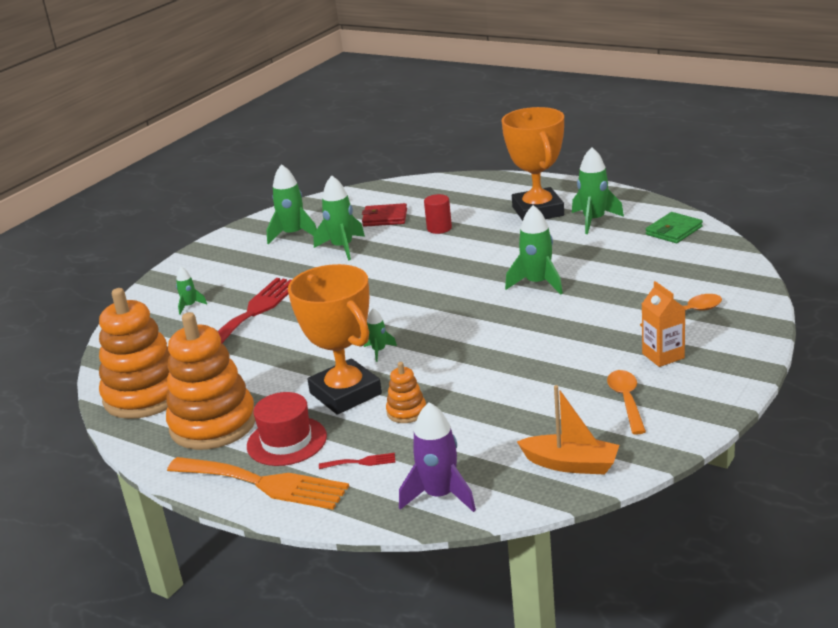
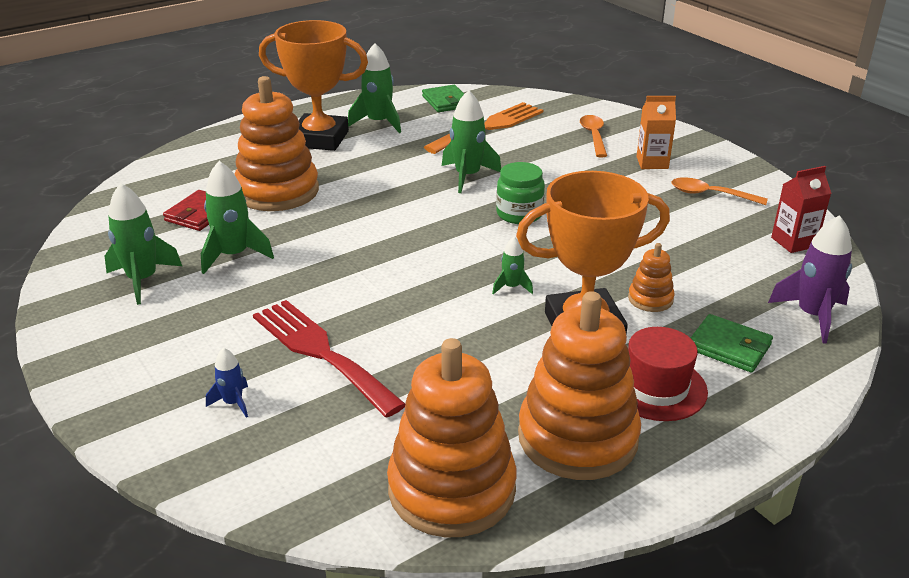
camera: 70 degrees left, 5 degrees up
orange fork [167,457,349,510] -> orange fork moved to [424,102,543,154]
green rocket [176,267,207,315] -> blue rocket [206,348,248,417]
red fork [319,453,396,469] -> green wallet [691,314,773,373]
red cylinder [424,194,452,234] -> orange stacking toy [234,76,319,211]
orange boat [517,385,619,475] -> red carton [771,166,832,253]
none -> green jar [496,162,545,224]

